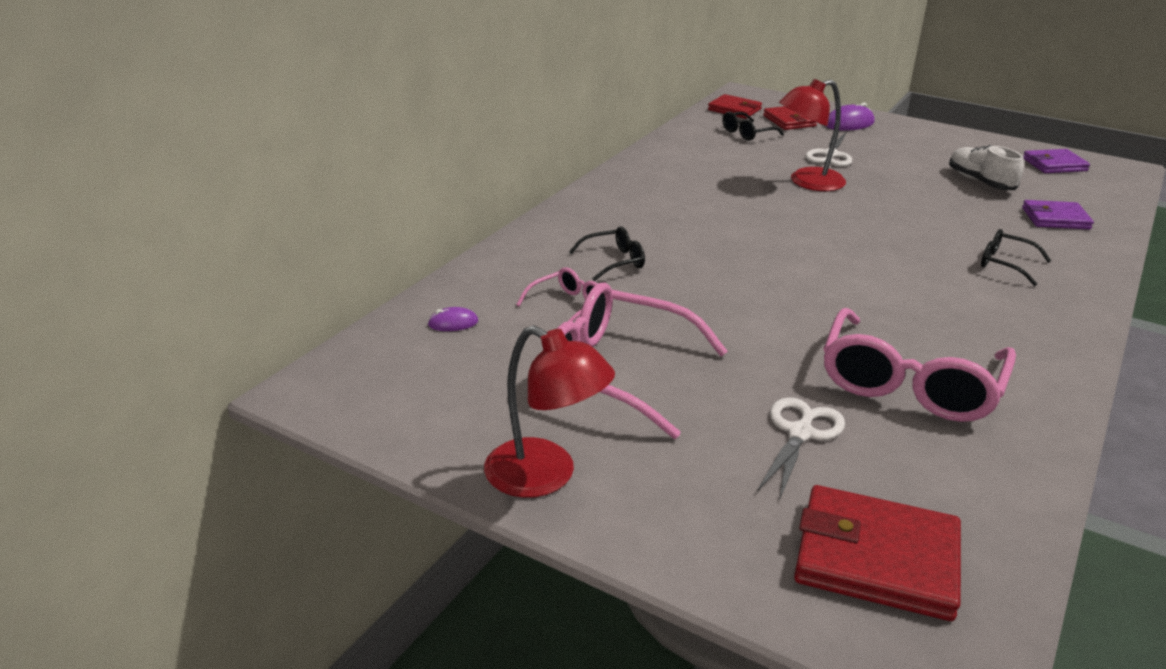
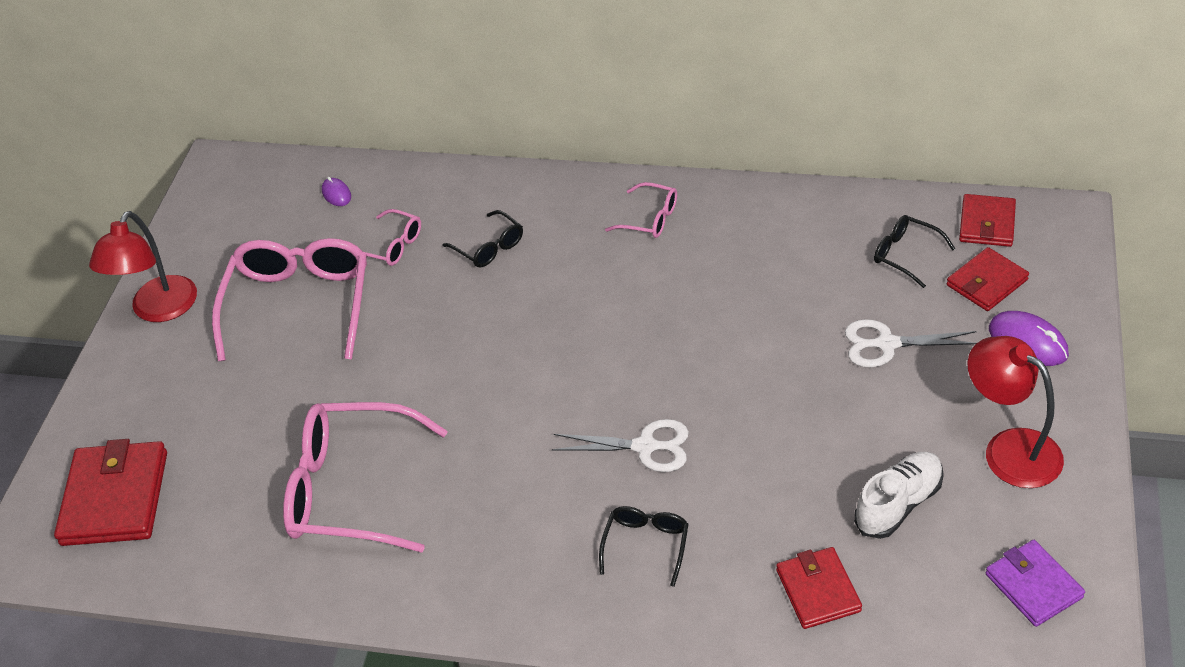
camera: 75 degrees right, 15 degrees up
white scissors [757,397,845,498] -> white scissors moved to [552,419,689,472]
red lamp [779,79,846,191] -> red lamp moved to [967,336,1064,488]
purple wallet [1022,200,1094,230] -> red wallet [776,547,862,629]
none -> pink glasses [605,182,677,238]

